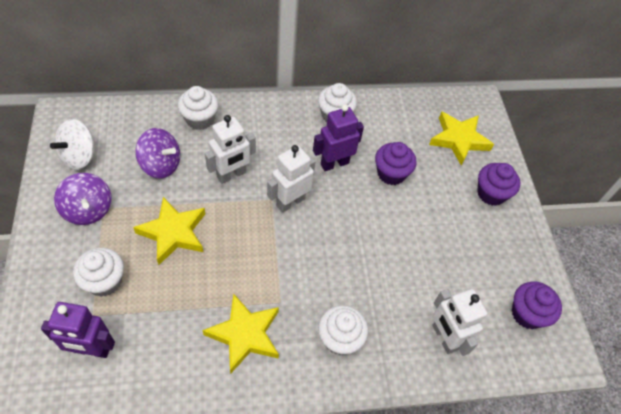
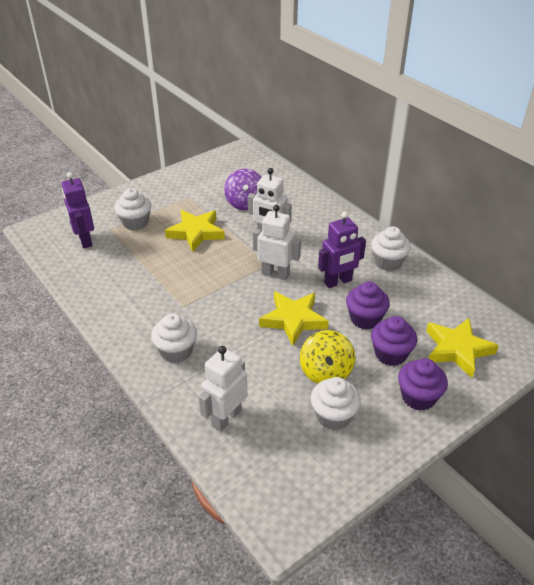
camera: 65 degrees right, 15 degrees down
white spinning top [50,119,96,170] -> none
purple spinning top [54,173,112,225] -> none
white cupcake [177,86,219,130] -> white cupcake moved to [310,377,361,430]
yellow star [203,293,279,373] -> yellow star moved to [259,292,329,346]
purple robot [313,104,364,171] -> purple robot turned 120 degrees clockwise [318,212,366,288]
purple cupcake [512,282,562,329] -> purple cupcake moved to [371,316,417,366]
none -> yellow spinning top [300,330,355,383]

